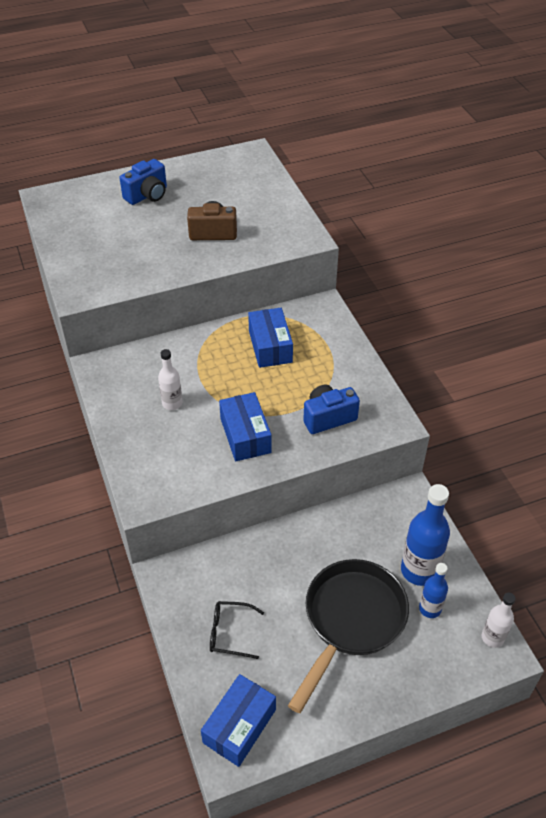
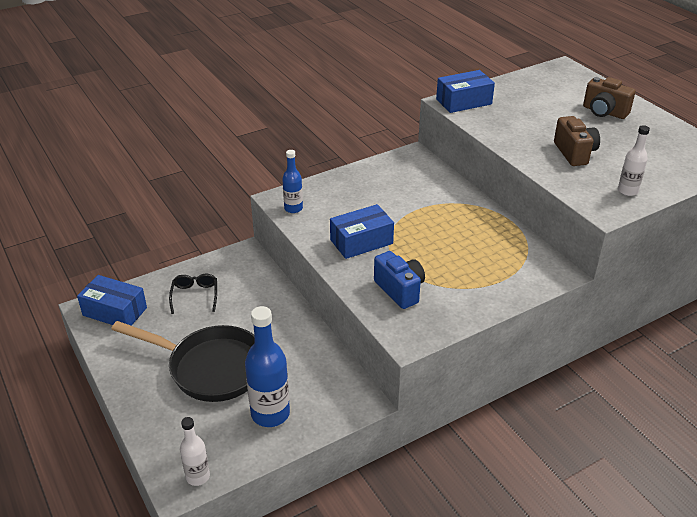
camera: 80 degrees right, 10 degrees down
blue camera [120,159,167,205] -> brown camera [583,77,636,119]
white bottle [158,349,182,410] -> white bottle moved to [618,125,650,196]
blue box [248,308,293,368] -> blue box moved to [436,70,495,113]
blue bottle [419,563,448,618] -> blue bottle moved to [282,150,303,213]

